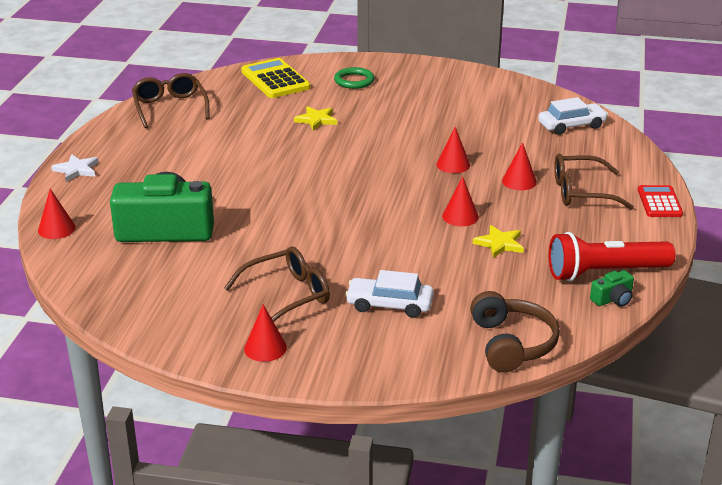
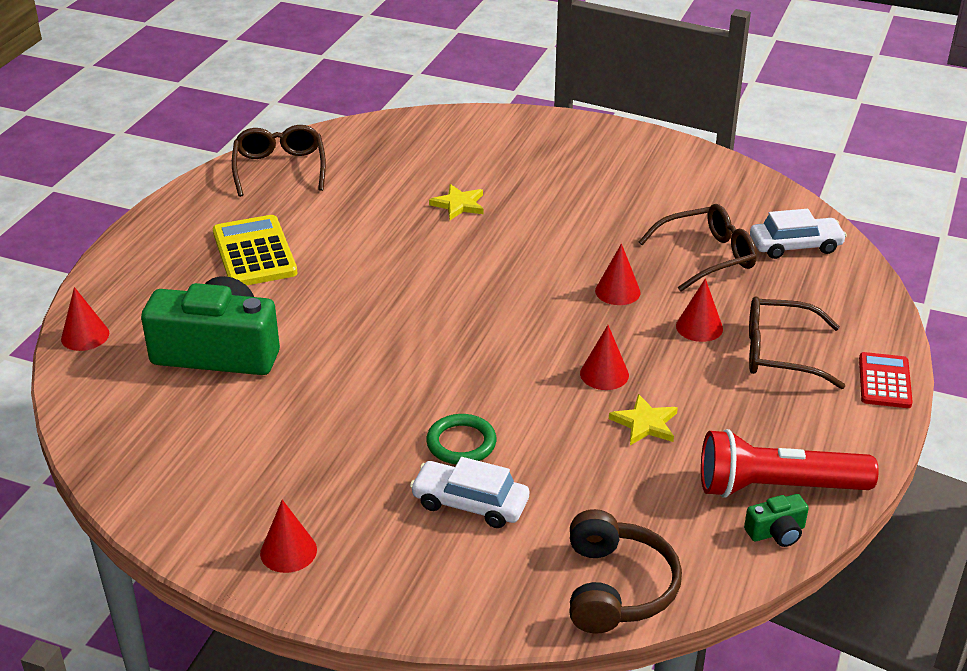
camera: 10 degrees right, 5 degrees up
white star [51,154,99,182] -> none
brown glasses [224,246,330,322] -> brown glasses moved to [639,204,757,292]
yellow calculator [241,58,311,98] -> yellow calculator moved to [213,215,298,286]
green ring [334,67,374,89] -> green ring moved to [426,414,496,465]

